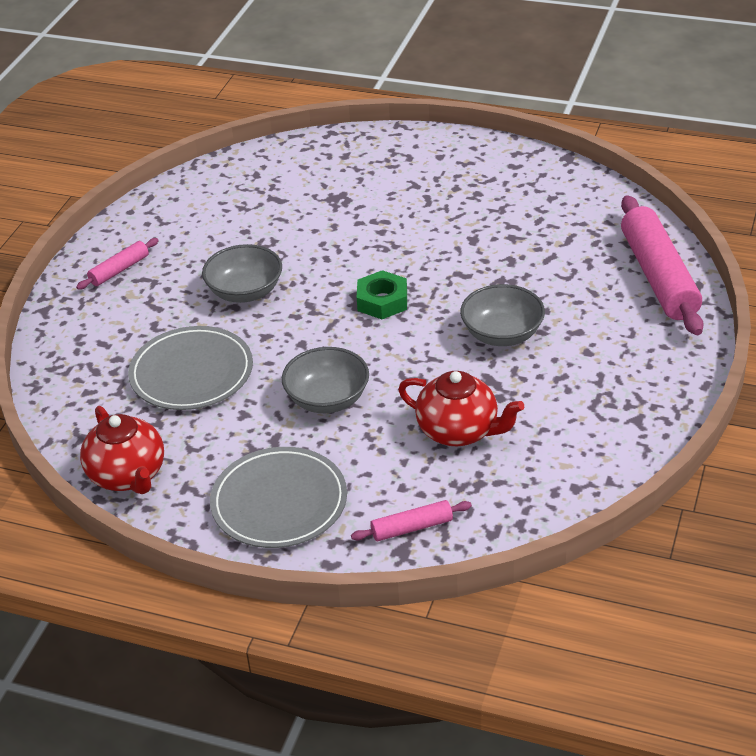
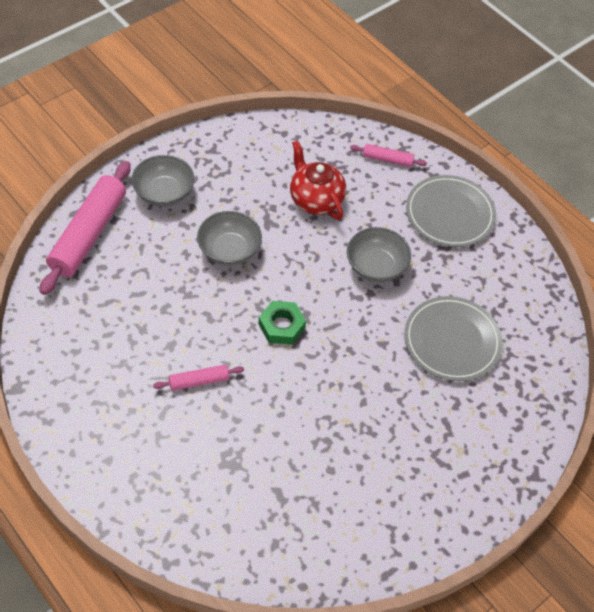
camera: 155 degrees left, 15 degrees up
pink rolling pin [76,238,159,290] -> pink rolling pin moved to [153,365,244,391]
red teapot [80,406,164,494] -> none
grey bowl [202,244,282,303] -> grey bowl moved to [131,155,194,207]

